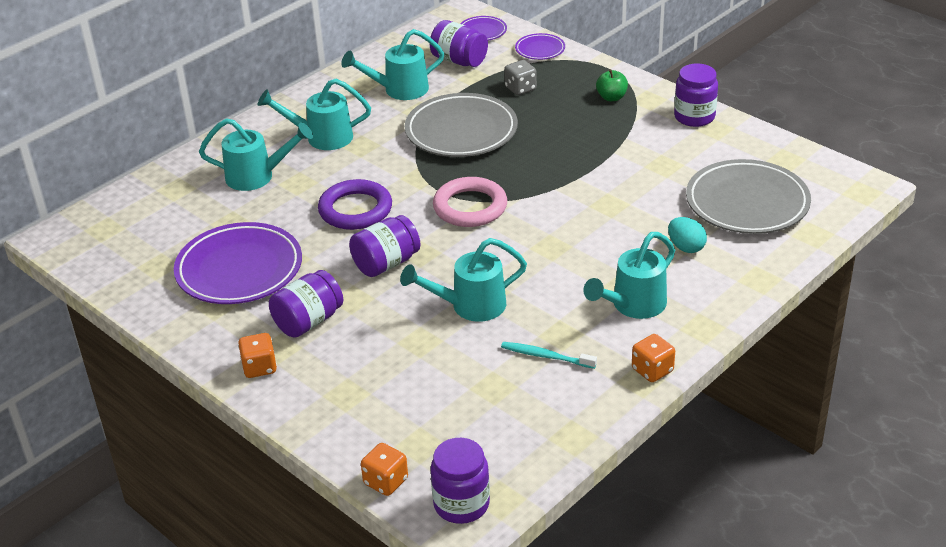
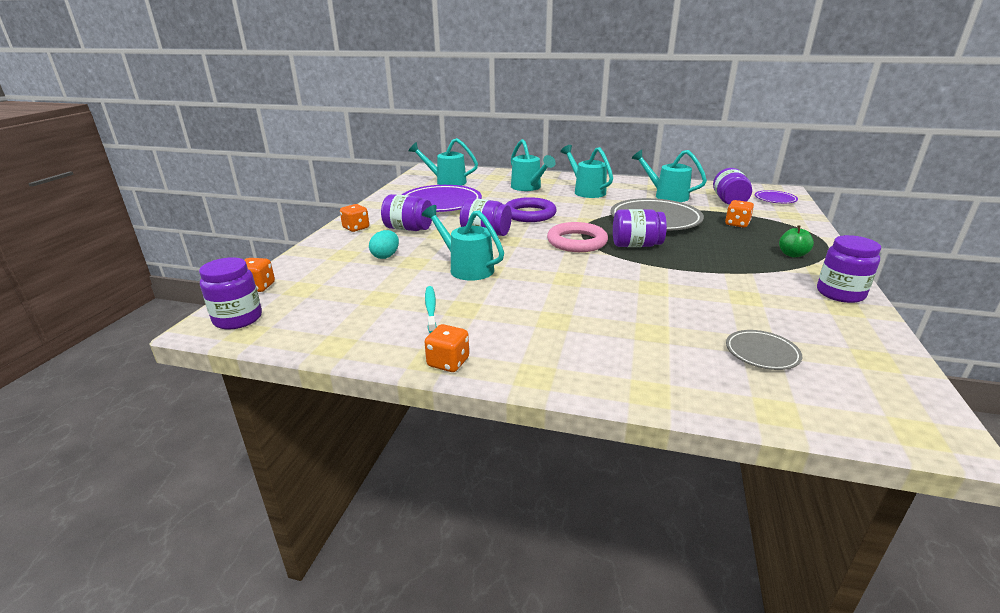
camera: 60 degrees right, 10 degrees down
grey dice [504,60,537,95] -> orange dice [725,200,754,228]
purple plate [515,33,565,60] -> none
turquoise watering can [583,232,675,319] -> turquoise watering can moved to [409,138,478,186]
turquoise egg [668,217,707,253] -> turquoise egg moved to [369,230,399,259]
grey plate [686,159,811,234] -> grey plate [726,330,802,370], size x0.48
none -> purple jar [613,209,667,247]

